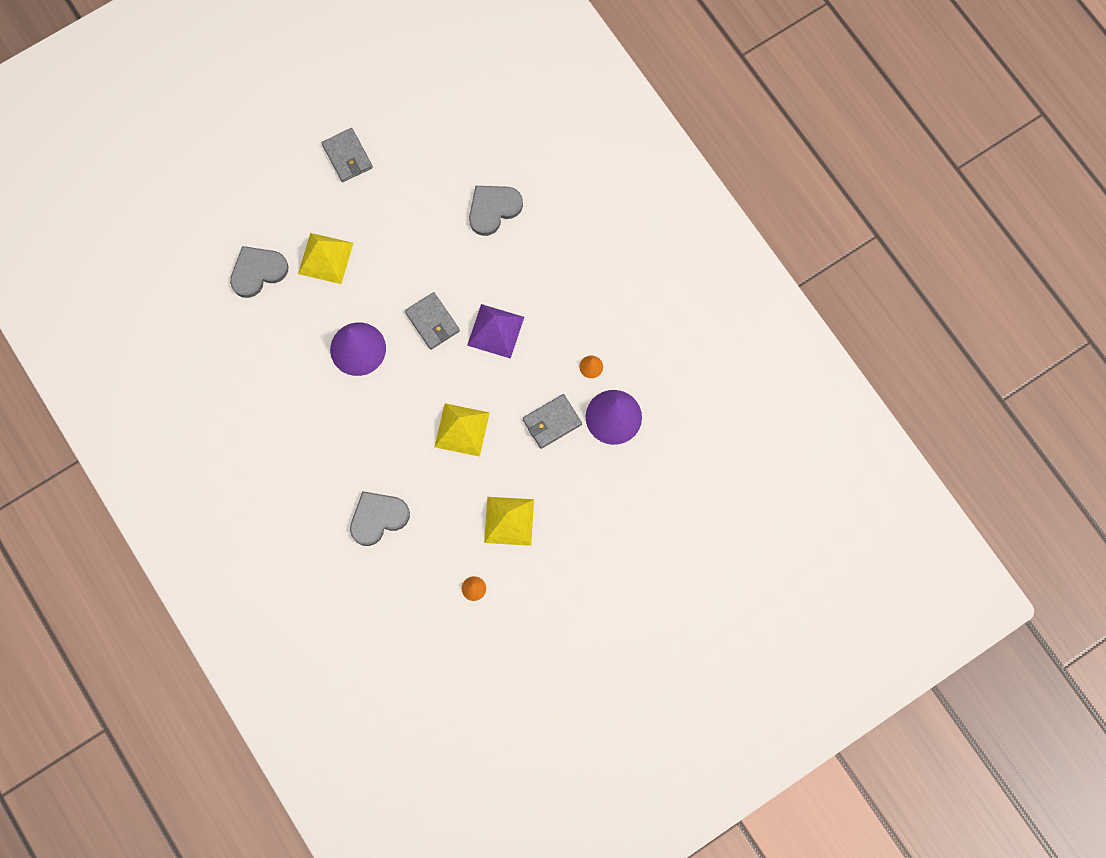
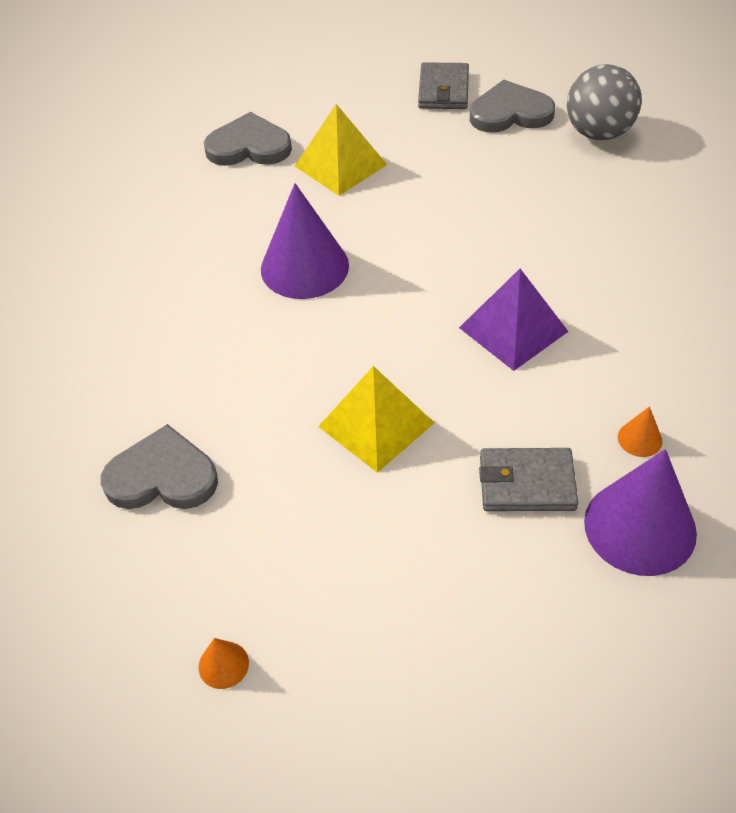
camera: 35 degrees right, 25 degrees down
grey wallet [405,292,460,350] -> none
grey heart [469,186,523,236] -> grey heart moved to [470,80,555,133]
yellow pyramid [484,497,534,546] -> none
none -> grey ball [567,64,642,140]

